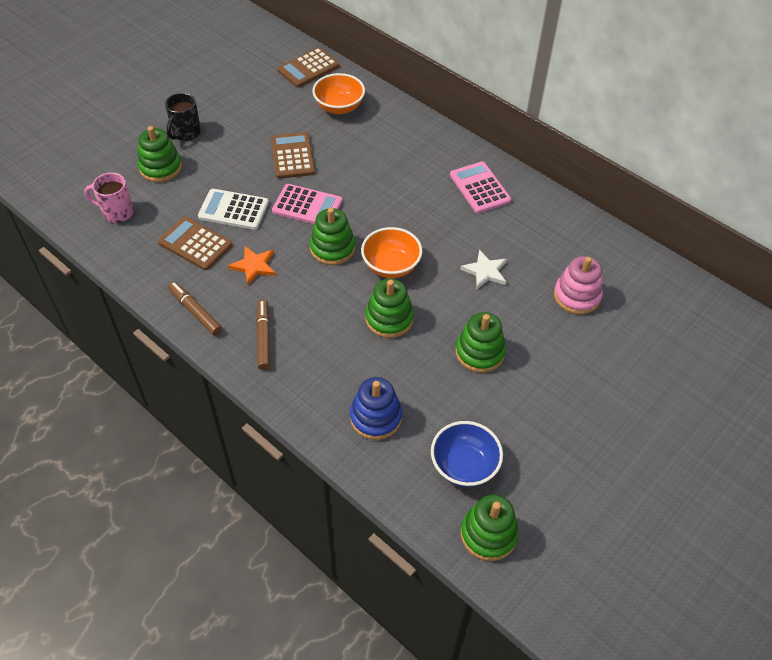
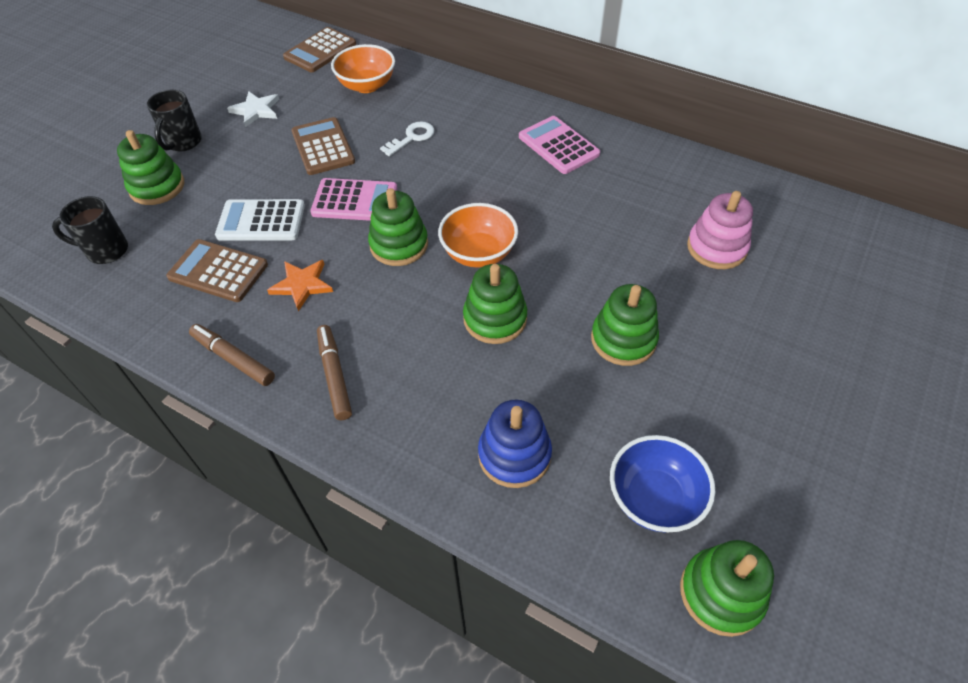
camera: 10 degrees left, 0 degrees up
pink mug [84,173,134,223] -> black mug [52,196,128,264]
white star [460,250,507,289] -> white star moved to [227,91,279,127]
none -> white key [380,121,434,156]

